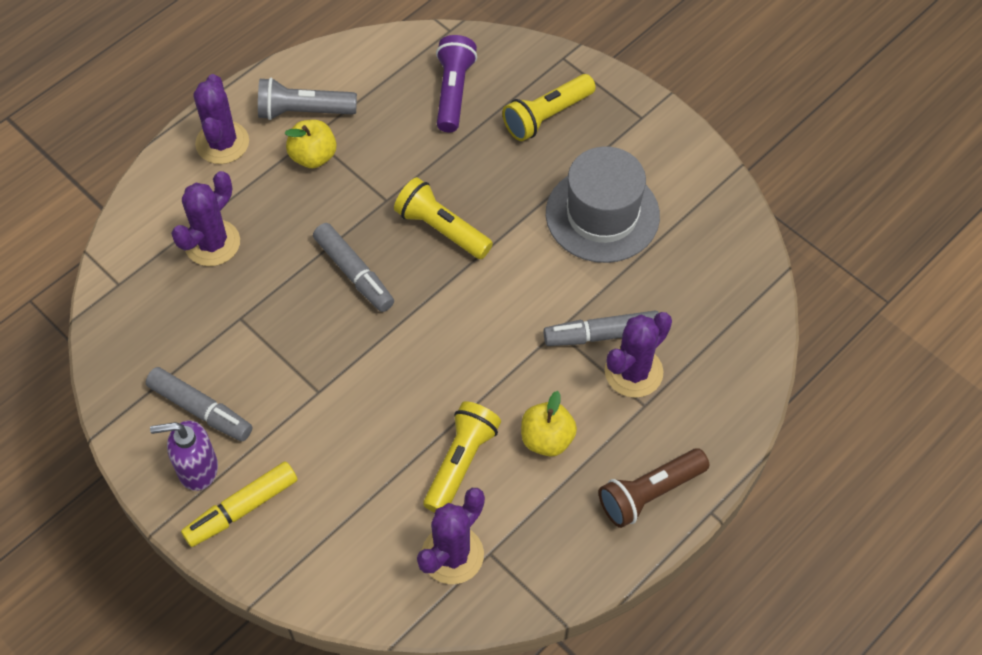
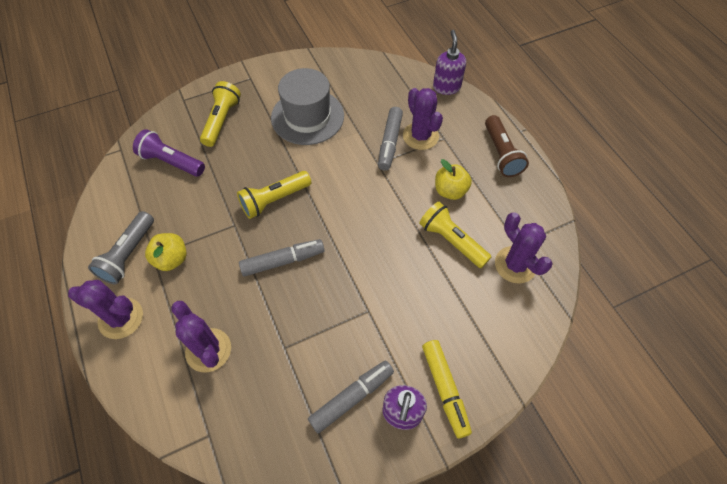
camera: 70 degrees left, 0 degrees up
yellow flashlight [502,74,596,141] -> yellow flashlight turned 150 degrees counterclockwise [200,81,241,147]
none -> purple soap dispenser [433,30,466,95]

